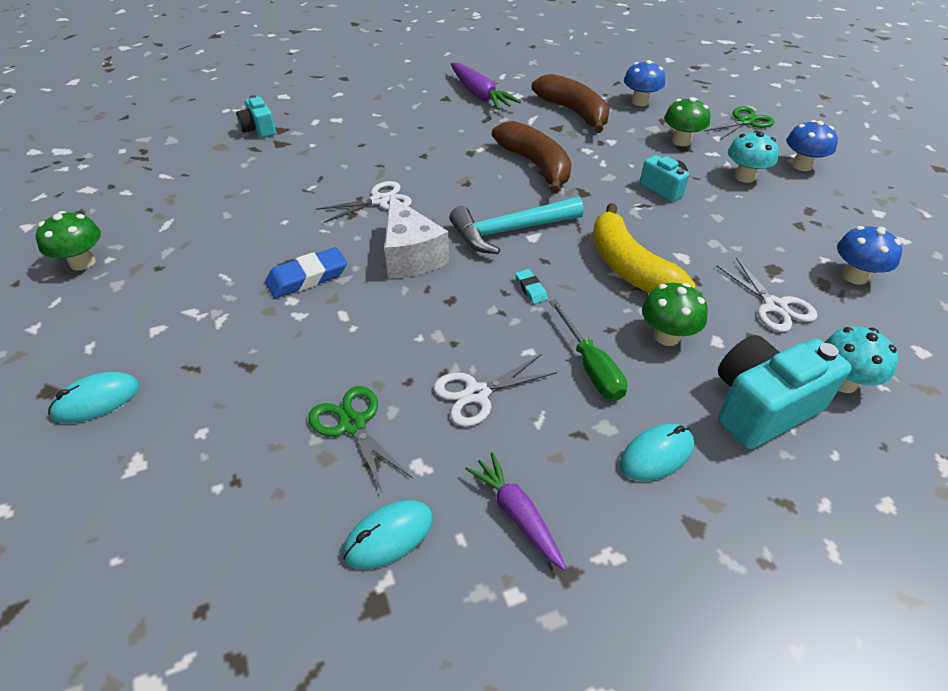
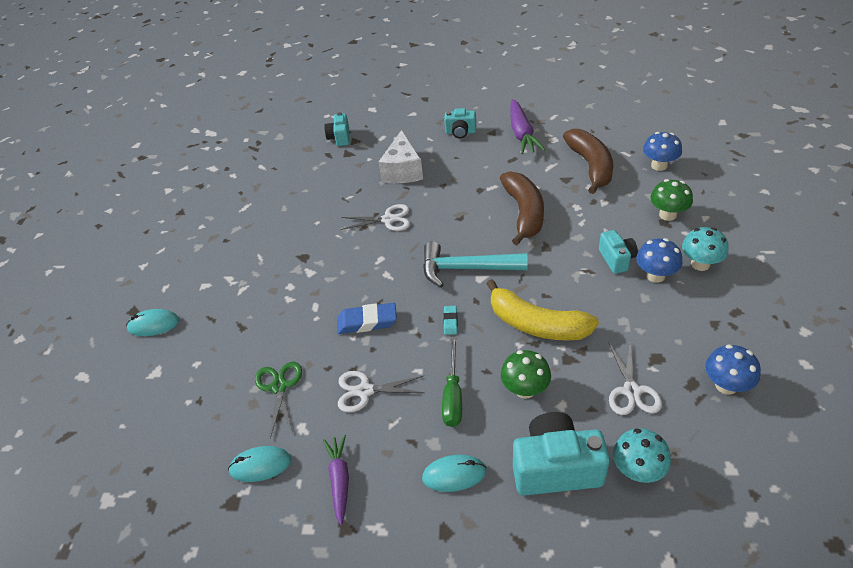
camera: 30 degrees right, 0 degrees up
green mushroom [36,211,101,271] -> none
blue eraser [265,247,347,298] -> blue eraser moved to [337,303,397,334]
white cheese [384,195,449,279] -> white cheese moved to [378,130,423,183]
yellow banana [593,203,696,293] -> yellow banana turned 60 degrees counterclockwise [486,279,599,341]
green scissors [705,106,775,141] -> none
blue mushroom [786,120,838,171] -> blue mushroom moved to [636,238,682,283]
none -> turquoise camera [444,108,476,138]

